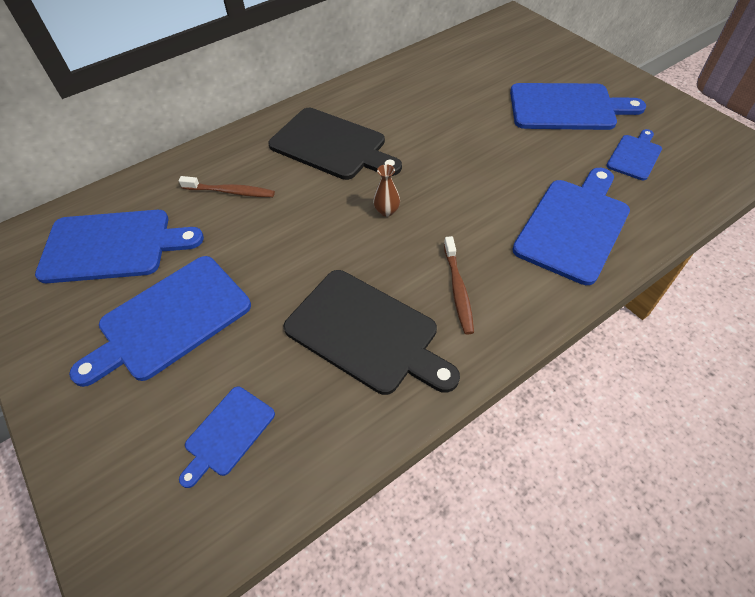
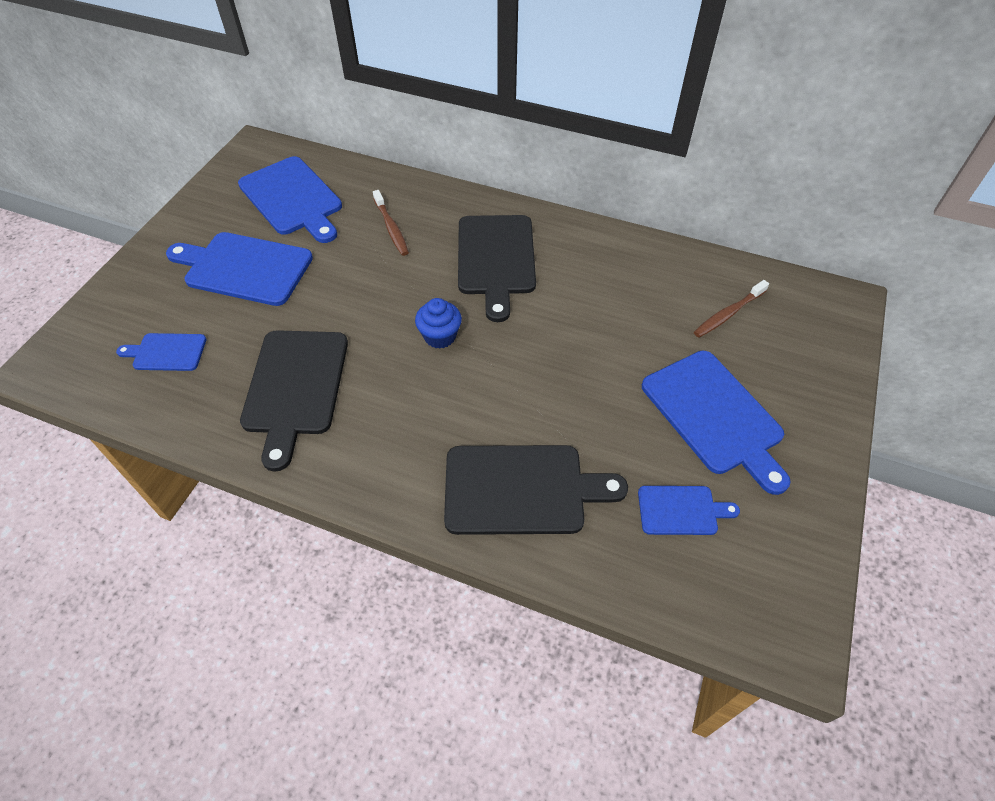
camera: 55 degrees right, 0 degrees up
brown vase [373,164,400,216] -> blue cupcake [415,298,462,349]
brown toothbrush [444,236,474,335] -> brown toothbrush moved to [694,280,769,337]
blue cutting board [512,168,630,285] -> black cutting board [444,445,628,535]

